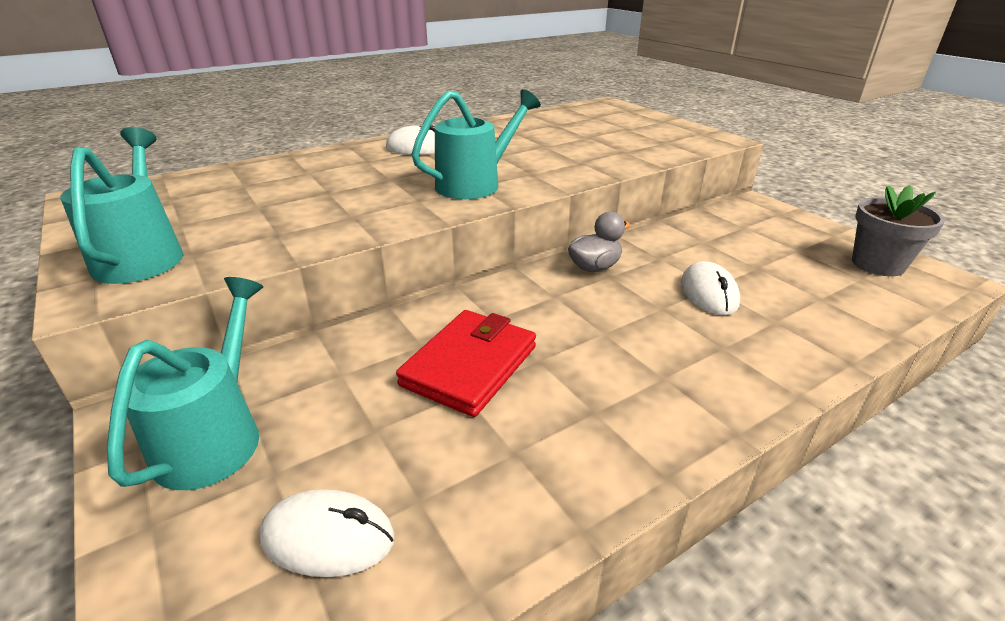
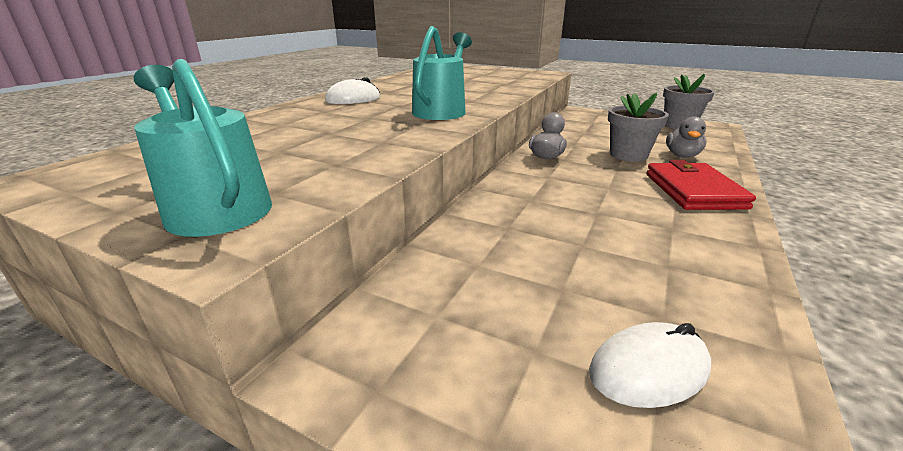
camera: 30 degrees left, 5 degrees down
turquoise watering can [107,277,263,490] -> none
red wallet [396,310,536,417] -> red wallet moved to [646,160,756,210]
white mouse [681,261,740,315] -> grey flower pot [608,93,669,162]
none -> grey duck [666,116,707,158]

